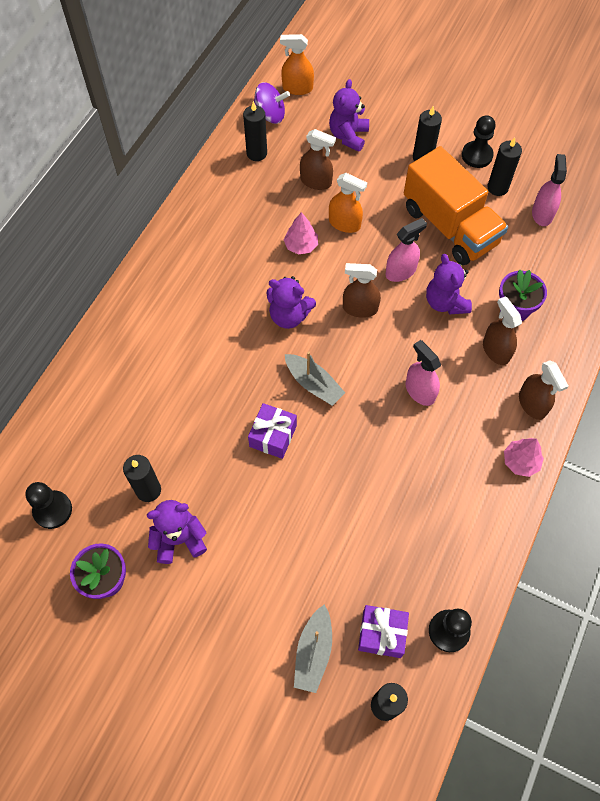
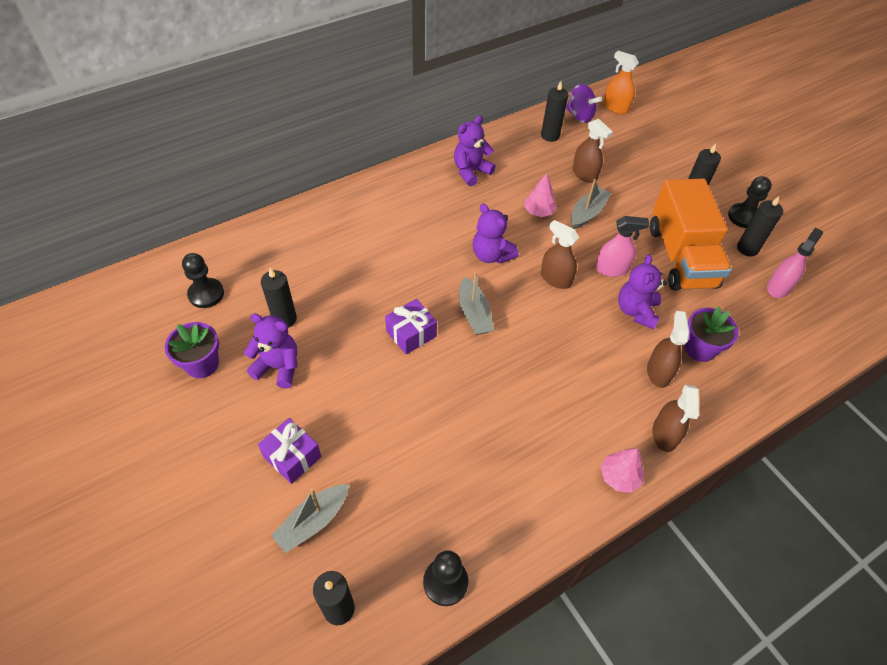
camera: 30 degrees right, 10 degrees down
purple teddy bear [329,79,369,152] -> purple teddy bear moved to [454,115,496,186]
orange spray bottle [329,173,367,233] -> grey boat [571,179,611,229]
purple gift [358,605,409,658] -> purple gift moved to [258,418,322,484]
pink spray bottle [406,340,441,406] -> none

